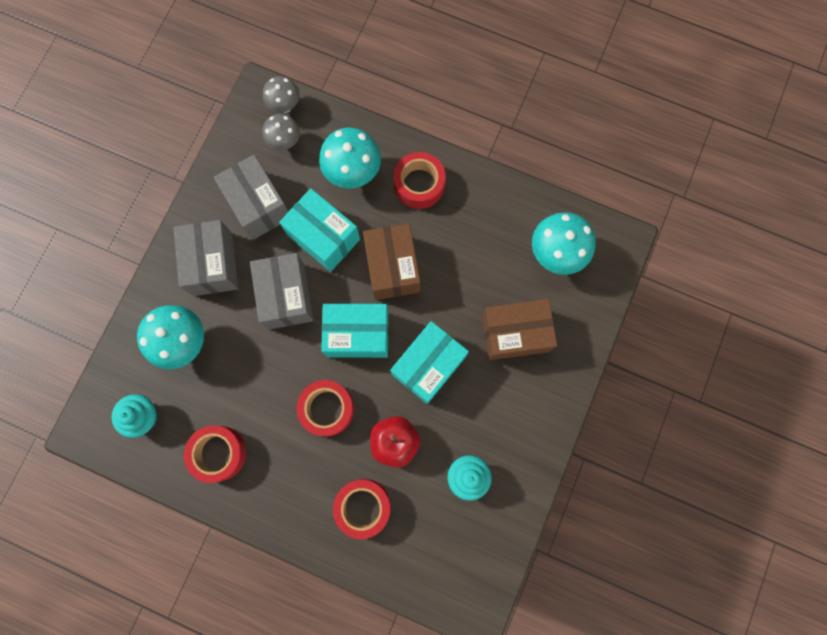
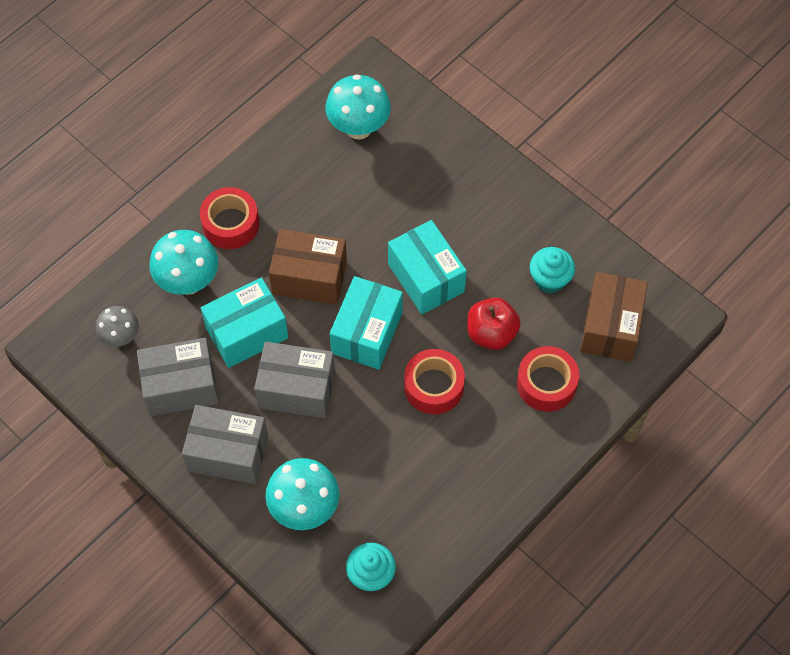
camera: 70 degrees left, 15 degrees down
red tape [184,425,246,483] -> none
grey mushroom [263,76,300,113] -> none
brown box [482,299,557,360] -> brown box moved to [580,272,648,362]

